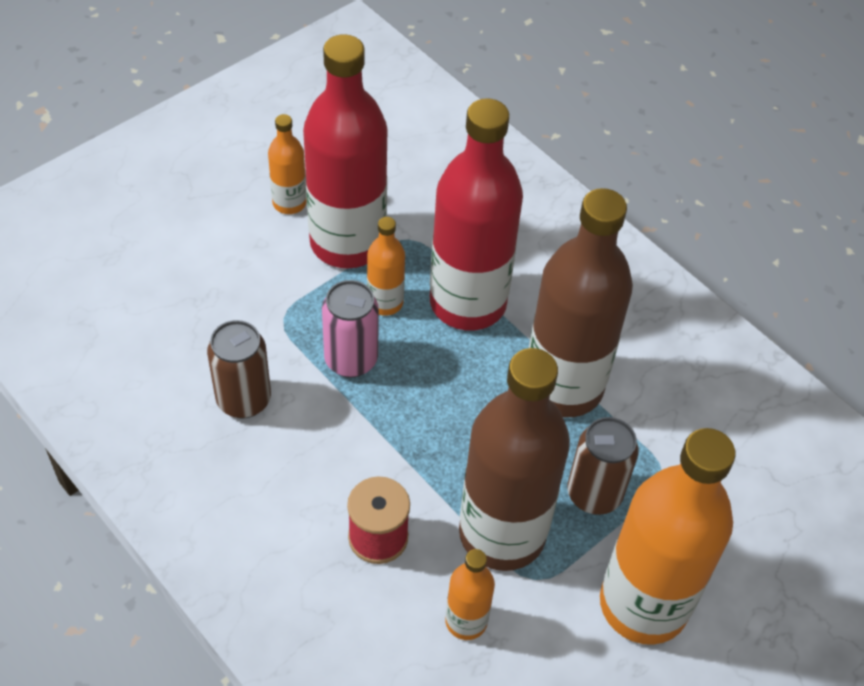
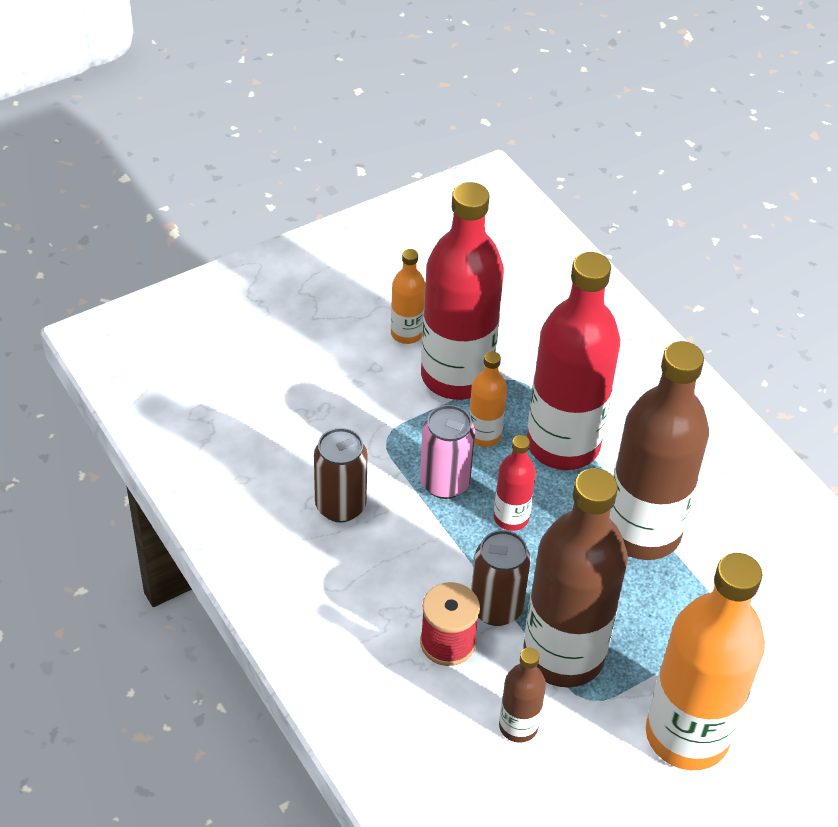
camera: 10 degrees right, 5 degrees down
orange bottle [445,549,495,640] -> brown bottle [499,647,546,743]
brown can [567,417,639,515] -> brown can moved to [471,530,531,626]
none -> red bottle [494,435,536,531]

